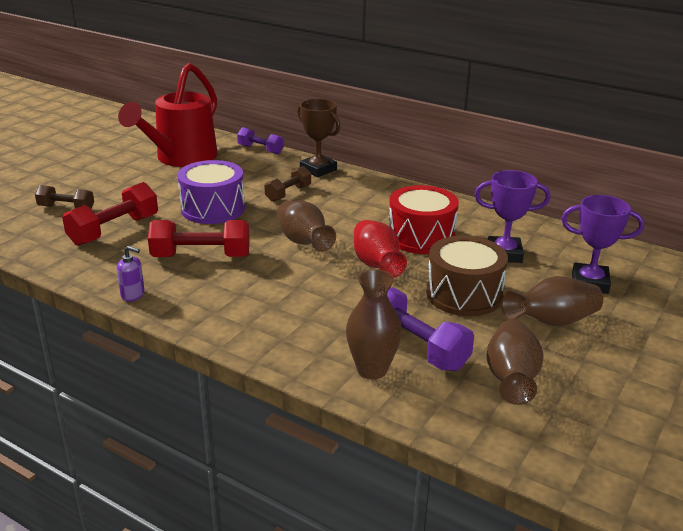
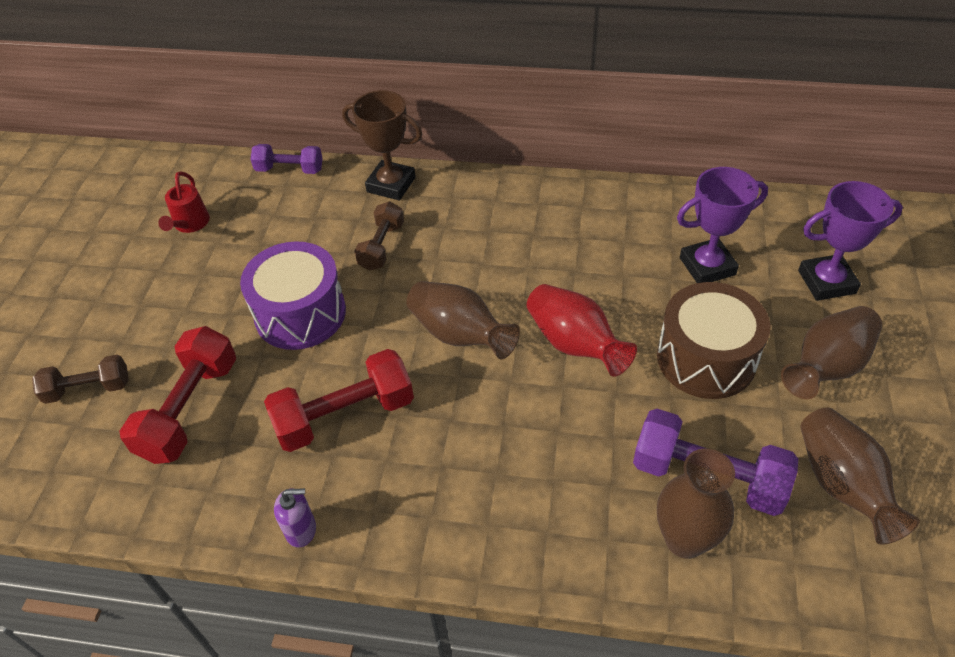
camera: 20 degrees left, 20 degrees up
red watering can [118,63,218,167] -> red watering can [158,171,210,233], size x0.41
red drum [389,185,459,254] -> none

